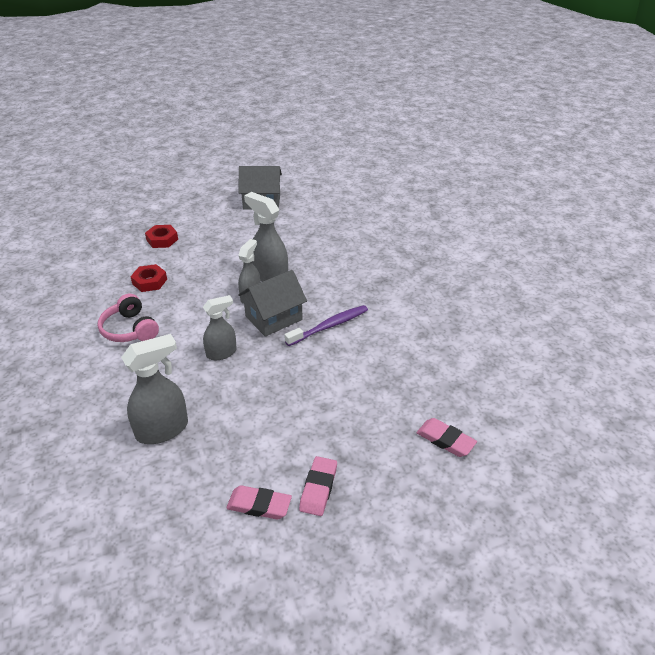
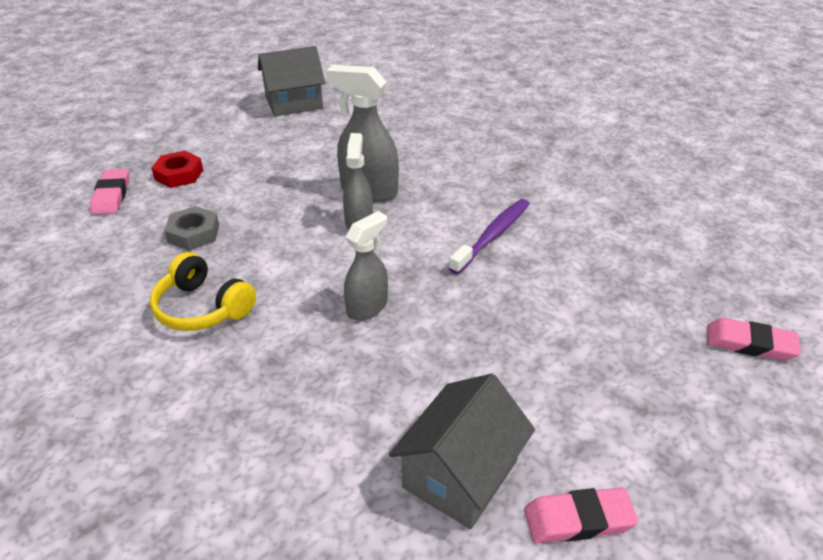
camera: 20 degrees left, 0 degrees up
pink headphones [98,294,159,342] -> yellow headphones [150,252,256,331]
grey spray bottle [121,334,188,444] -> none
red nut [130,264,167,292] -> grey nut [164,206,219,251]
grey house [238,270,307,337] -> grey house moved to [389,374,535,529]
pink eraser [299,456,337,516] -> pink eraser moved to [90,169,129,215]

